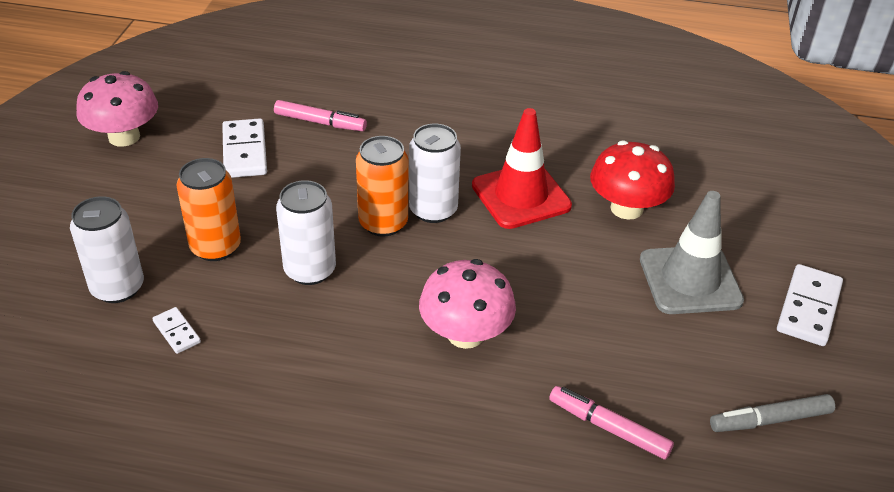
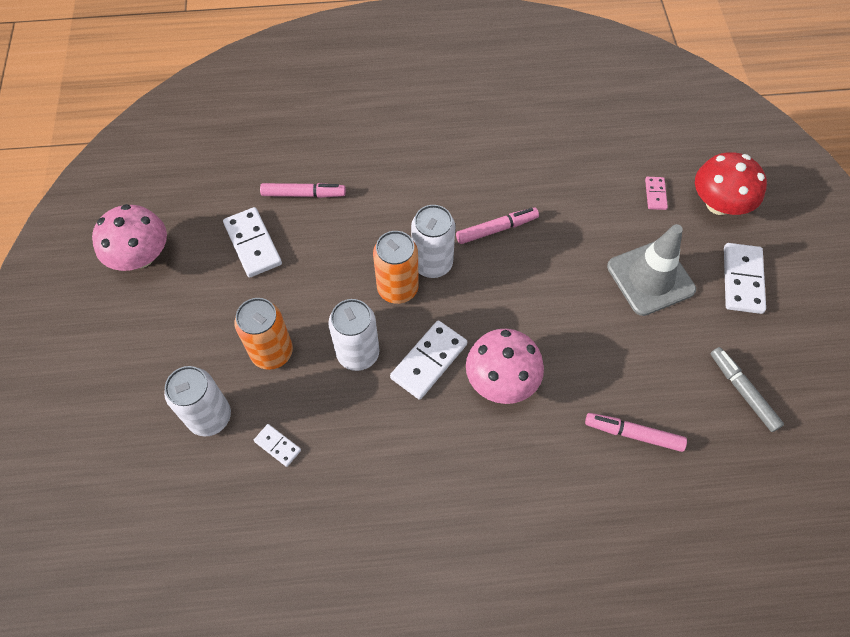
camera: 15 degrees left, 20 degrees up
red traffic cone [472,108,572,229] -> pink marker [456,207,539,244]
red mushroom [590,141,675,220] -> red mushroom moved to [695,152,767,215]
grey marker [710,394,835,432] -> grey marker turned 90 degrees clockwise [710,347,784,432]
none -> white domino [390,320,467,400]
none -> pink domino [645,177,668,210]

